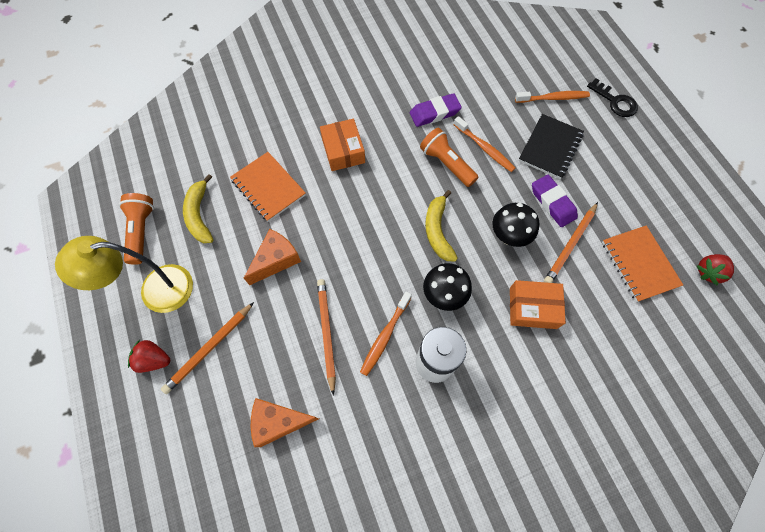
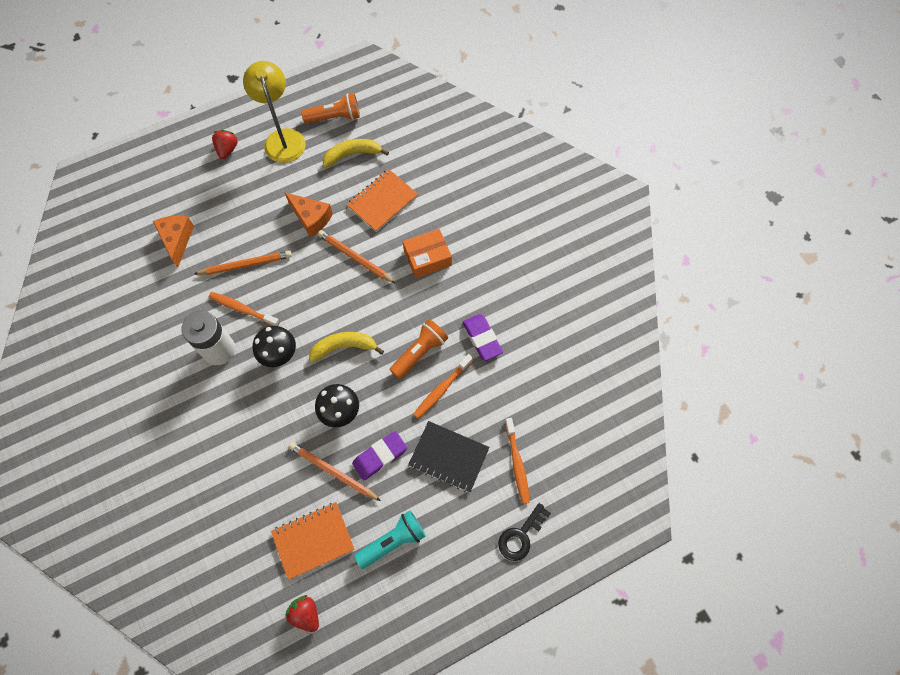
camera: 85 degrees right, 0 degrees up
orange pencil [161,302,254,394] -> orange pencil moved to [318,230,396,284]
orange box [510,280,566,329] -> none
none -> turquoise flashlight [354,511,426,569]

